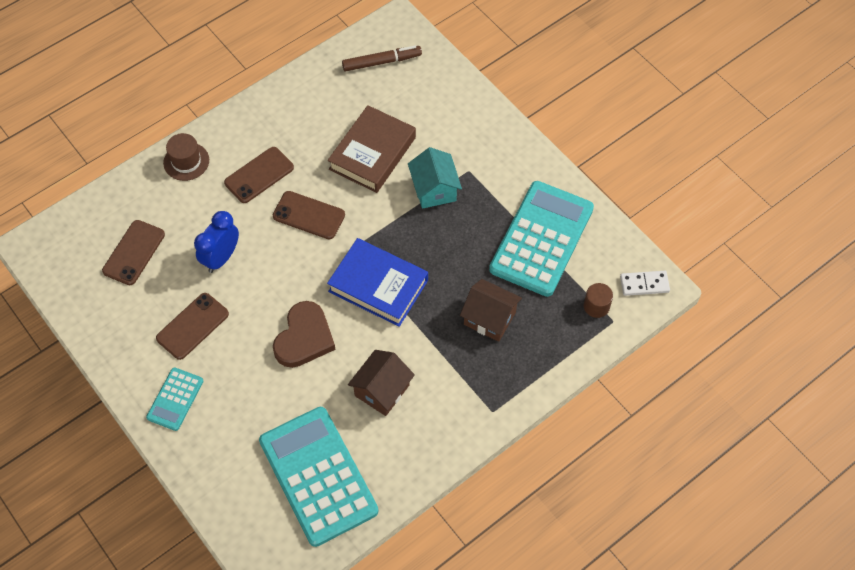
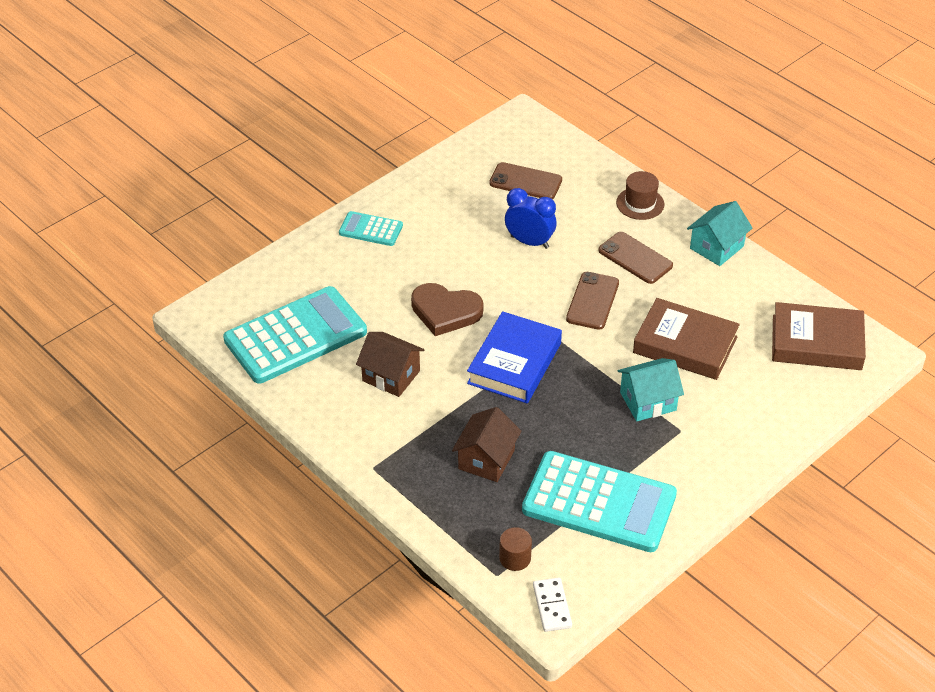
camera: 85 degrees right, 15 degrees down
brown phone [156,293,229,360] -> none
brown marker [342,45,422,72] -> brown book [772,302,866,370]
none -> turquoise house [687,201,752,266]

